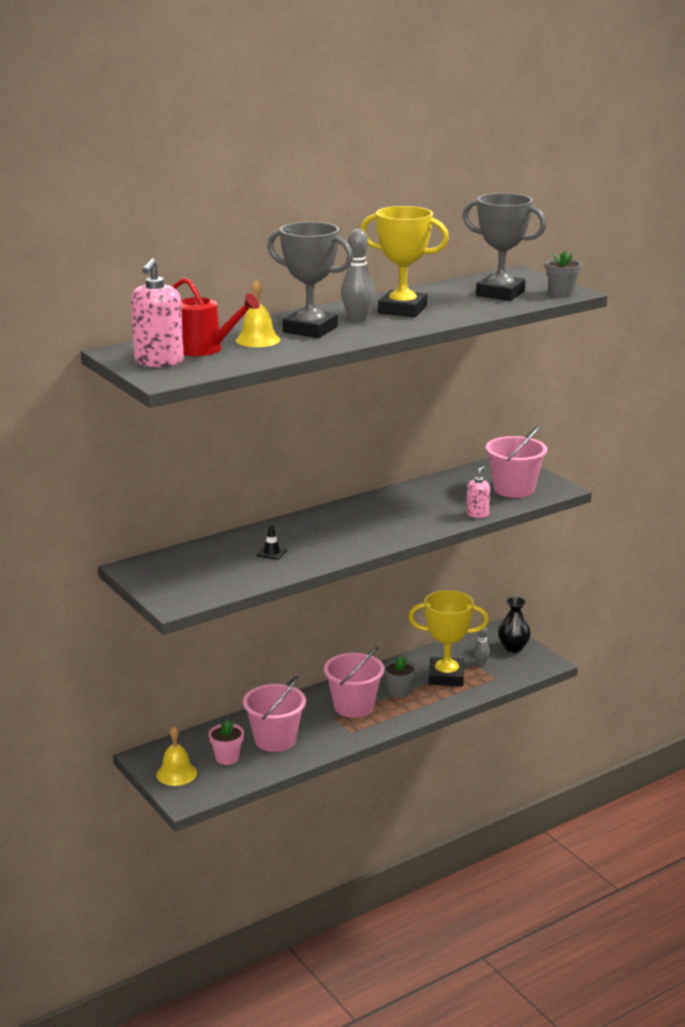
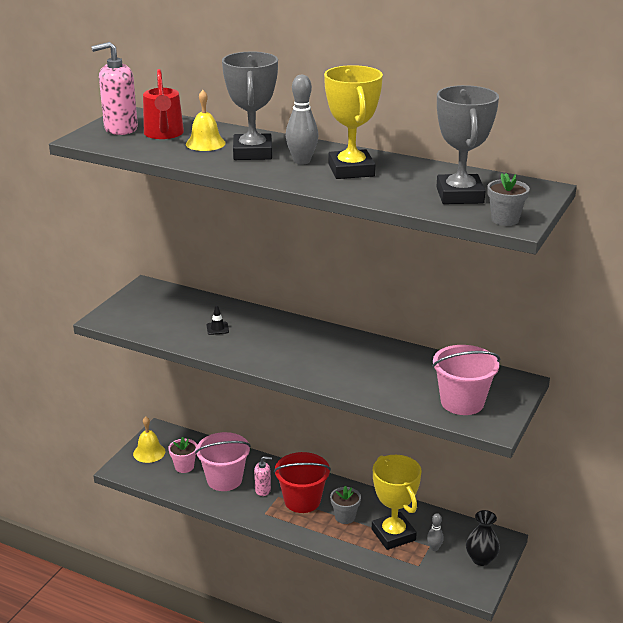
camera: 60 degrees right, 5 degrees up
pink bucket [324,647,385,718] -> red bucket [274,452,331,513]
pink soap dispenser [466,466,490,518] -> pink soap dispenser moved to [254,456,272,496]

